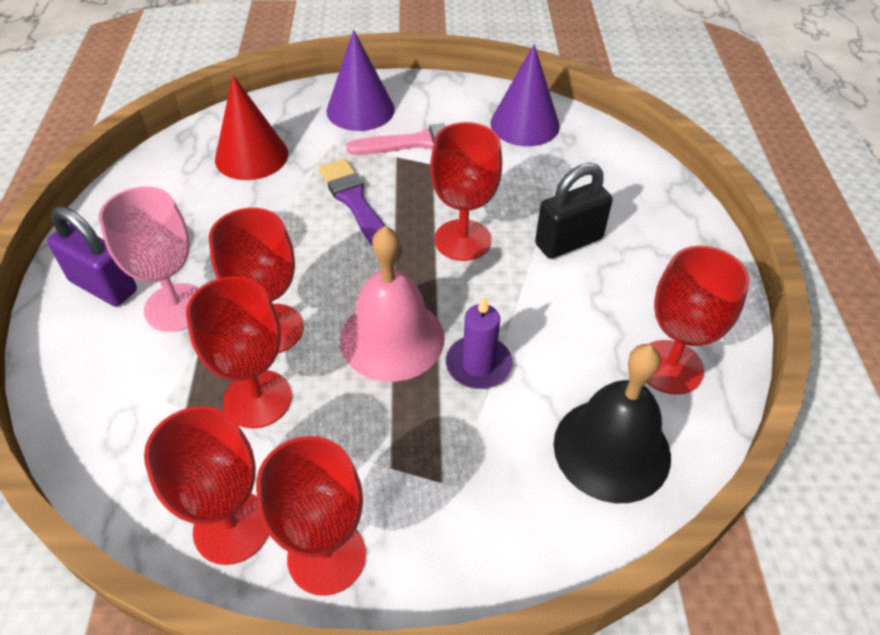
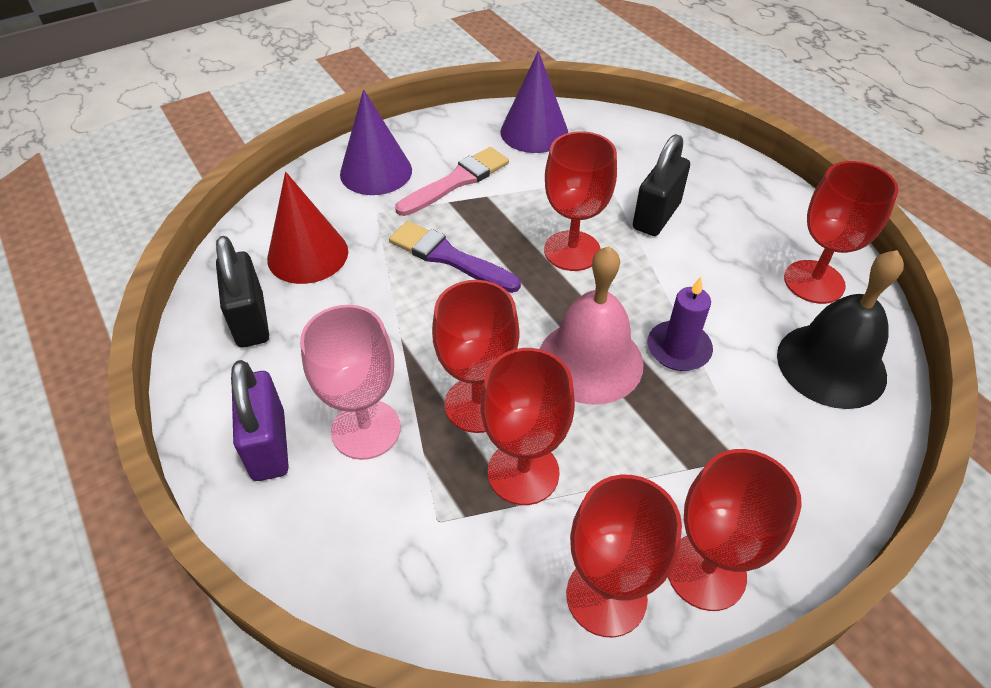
camera: 30 degrees left, 0 degrees up
purple padlock [47,206,137,306] -> purple padlock turned 75 degrees clockwise [231,360,289,481]
none -> black padlock [216,236,269,347]

